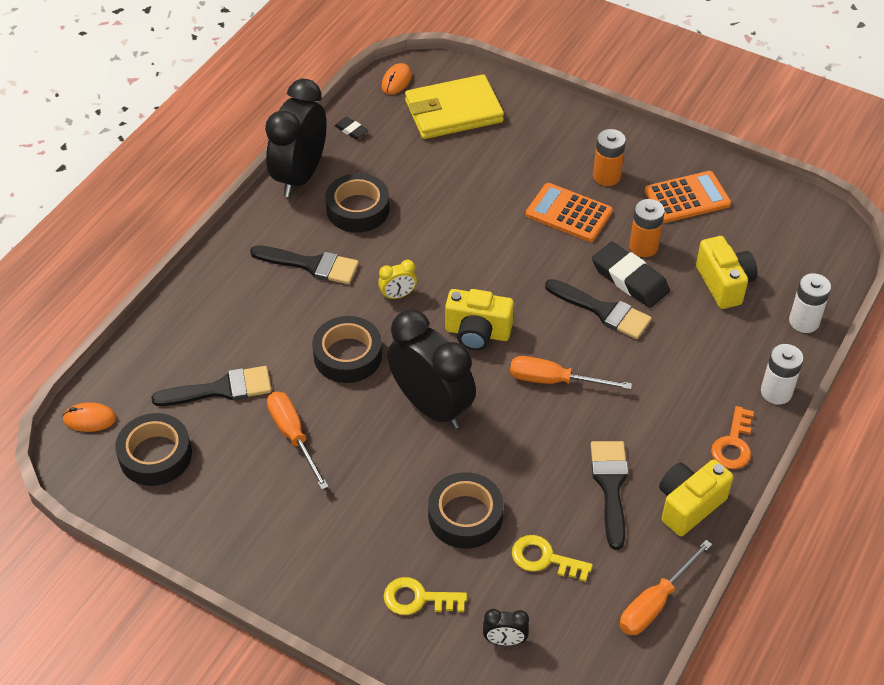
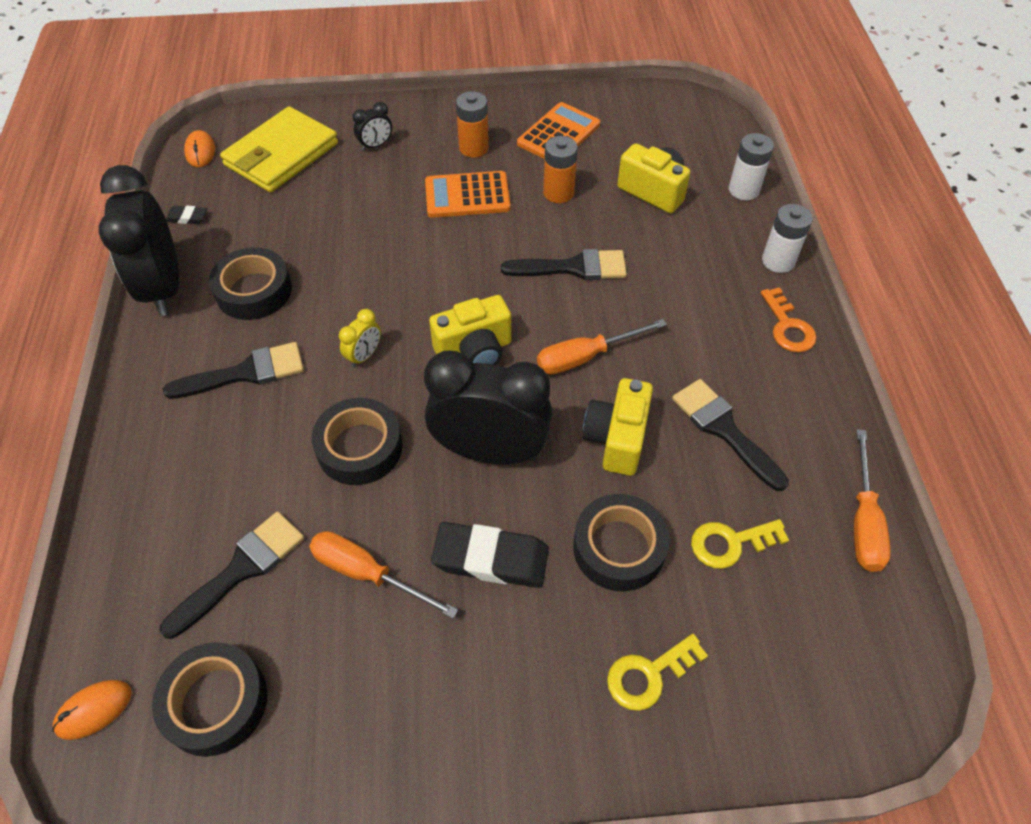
camera: 35 degrees left, 5 degrees up
black clock [483,609,529,646] -> black clock moved to [353,102,392,151]
black eraser [592,242,670,308] -> black eraser moved to [431,522,549,588]
yellow camera [659,459,733,536] -> yellow camera moved to [583,378,653,476]

